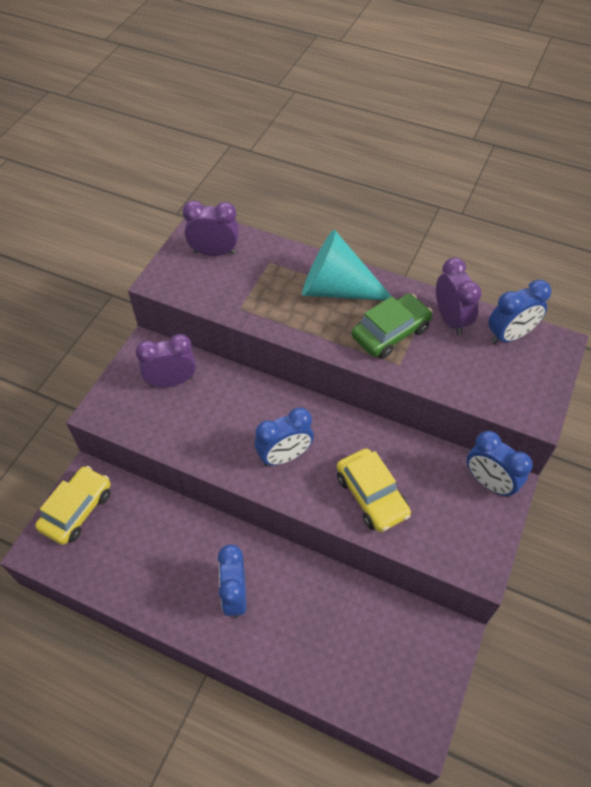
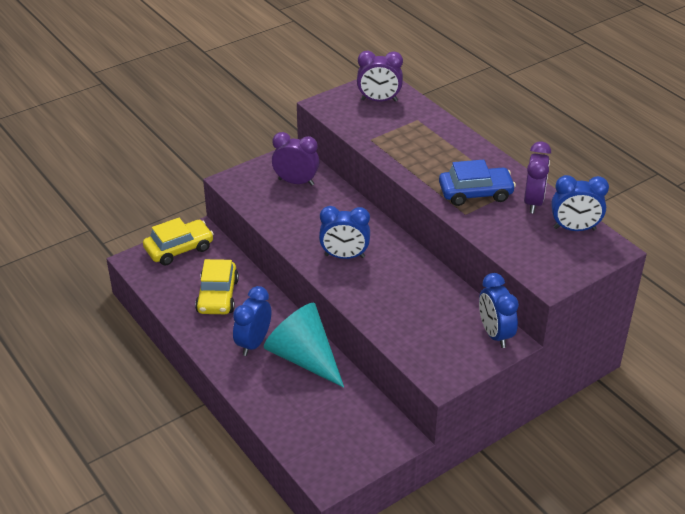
camera: 30 degrees right, 15 degrees down
purple clock [183,201,239,256] -> purple clock turned 150 degrees clockwise [357,51,403,102]
turquoise cone [302,230,391,301] -> turquoise cone moved to [264,303,344,388]
yellow car [337,448,411,532] -> yellow car moved to [195,259,239,314]
green car [352,294,432,359] -> blue car [439,160,516,206]

